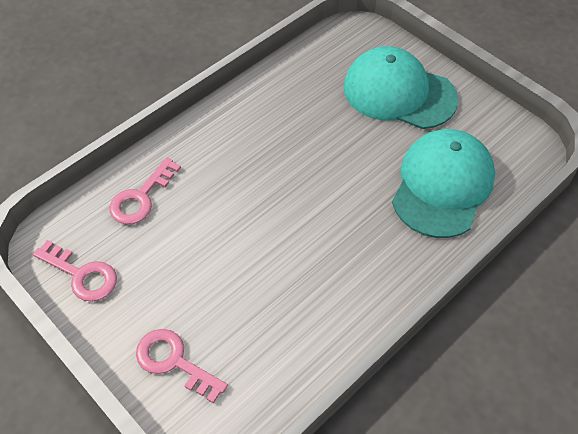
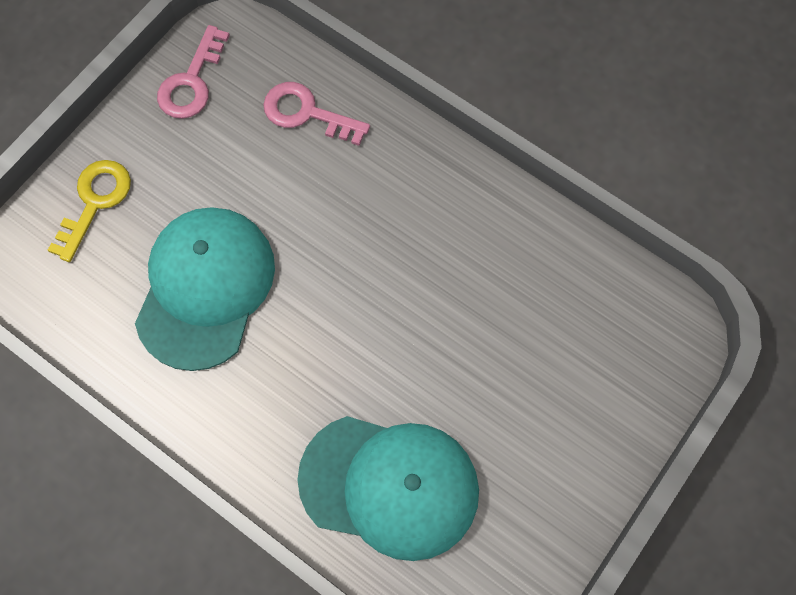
camera: 80 degrees right, 15 degrees up
pink key [136,329,228,403] -> yellow key [48,160,131,262]
turquoise cap [344,46,458,129] -> turquoise cap moved to [135,207,275,371]

